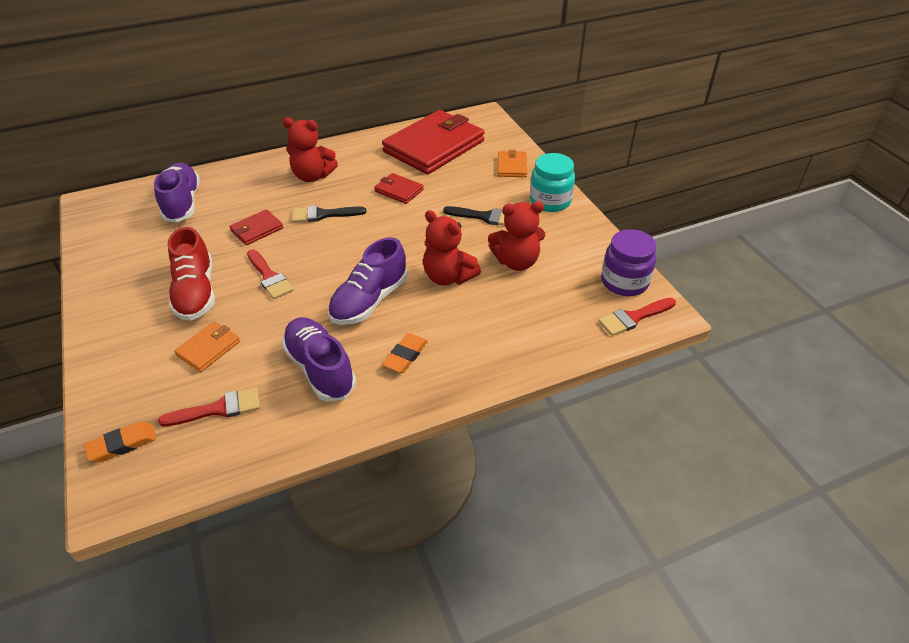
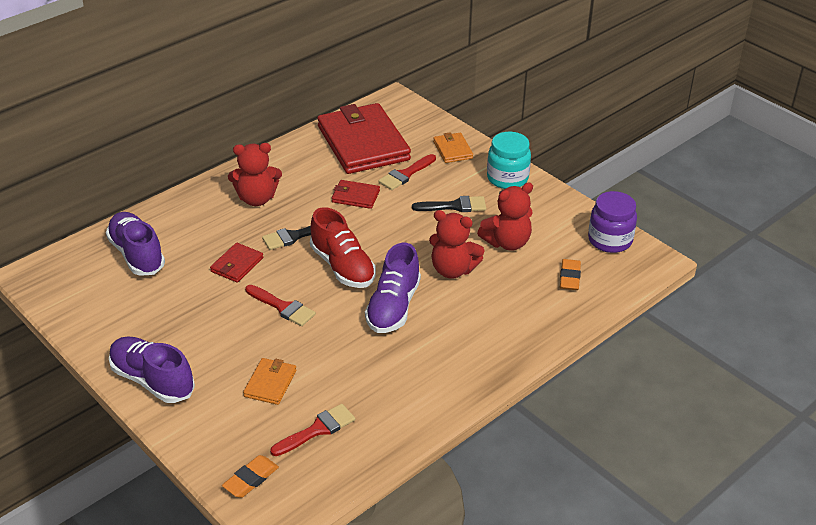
camera: 20 degrees left, 5 degrees down
red shoe [167,227,215,321] -> red shoe moved to [310,207,376,288]
purple shoe [282,317,356,402] -> purple shoe moved to [109,336,195,403]
red wallet [382,110,485,175] -> red wallet turned 45 degrees counterclockwise [317,103,411,174]
orange eraser [382,333,428,373] -> orange eraser moved to [560,259,581,290]
red brush [598,298,676,336] -> red brush moved to [378,154,436,190]

